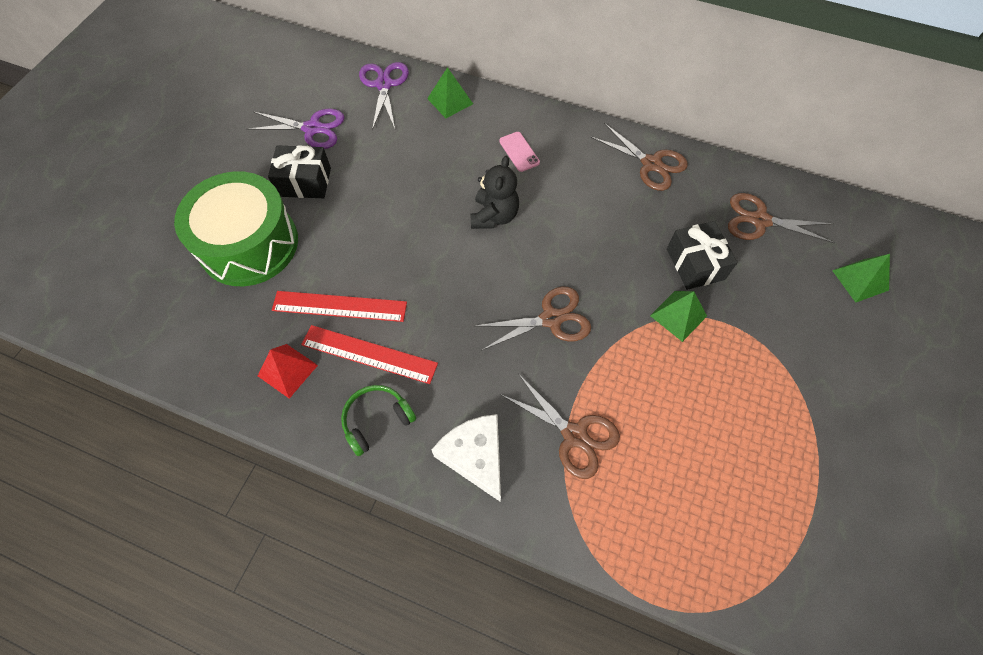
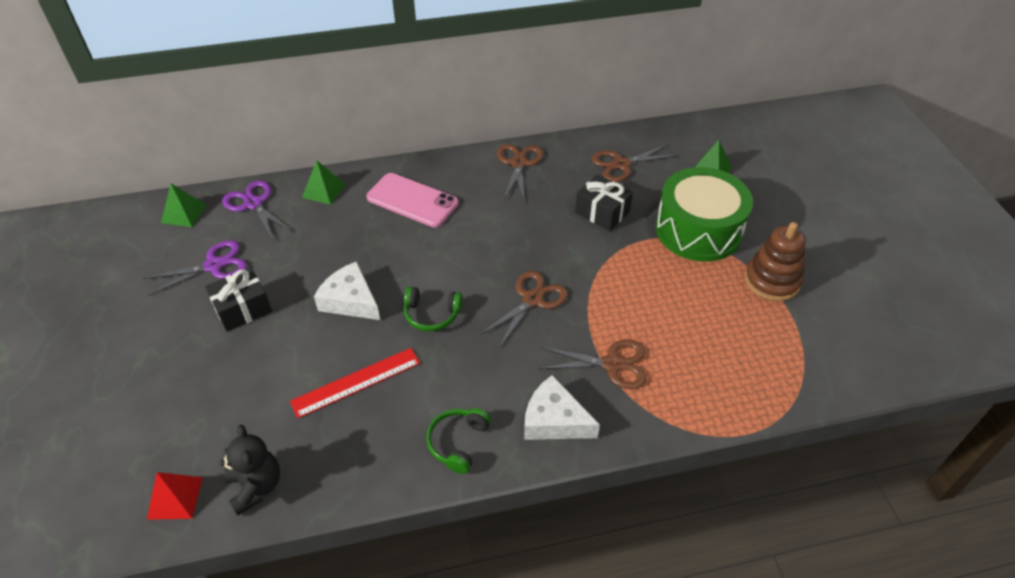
camera: 35 degrees left, 15 degrees down
green drum [174,171,298,286] -> green drum moved to [656,167,753,262]
red pyramid [258,344,318,399] -> red pyramid moved to [147,472,203,520]
red ruler [301,325,438,384] -> none
black teddy bear [470,156,519,229] -> black teddy bear moved to [220,424,280,516]
pink phone [499,132,540,172] -> pink phone [366,173,459,227], size x2.00
brown scissors [591,123,688,191] -> brown scissors turned 90 degrees counterclockwise [497,144,543,203]
green pyramid [650,291,707,342] -> green pyramid moved to [161,184,206,227]
none -> white cheese [314,261,380,320]
none -> green headphones [404,286,463,331]
none -> brown stacking toy [745,222,806,301]

